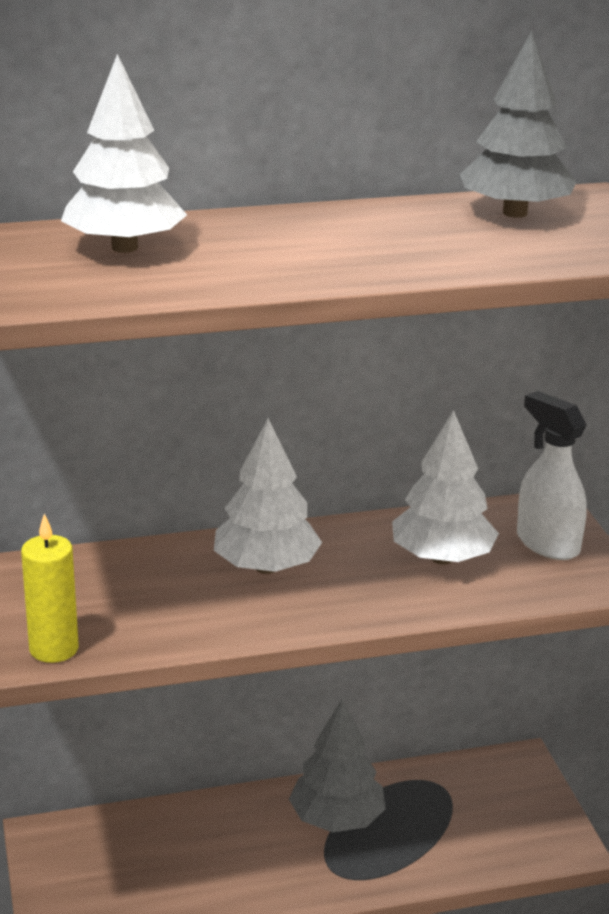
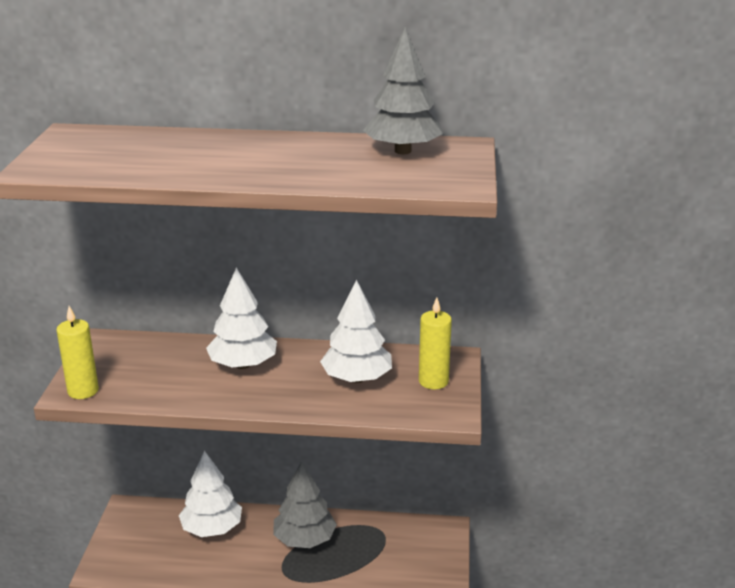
camera: 20 degrees right, 0 degrees up
white tree [61,54,187,253] -> white tree moved to [179,451,242,537]
white spray bottle [517,391,587,560] -> yellow candle [419,297,452,389]

